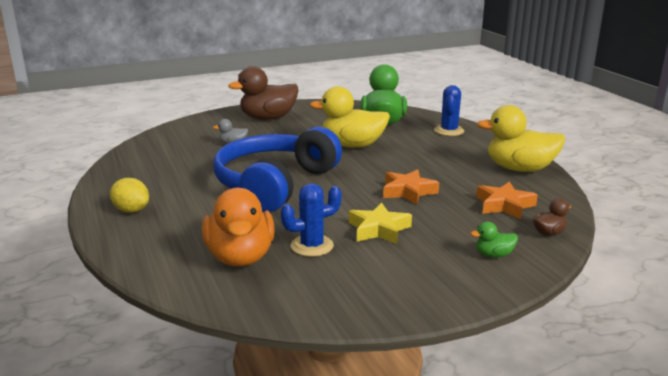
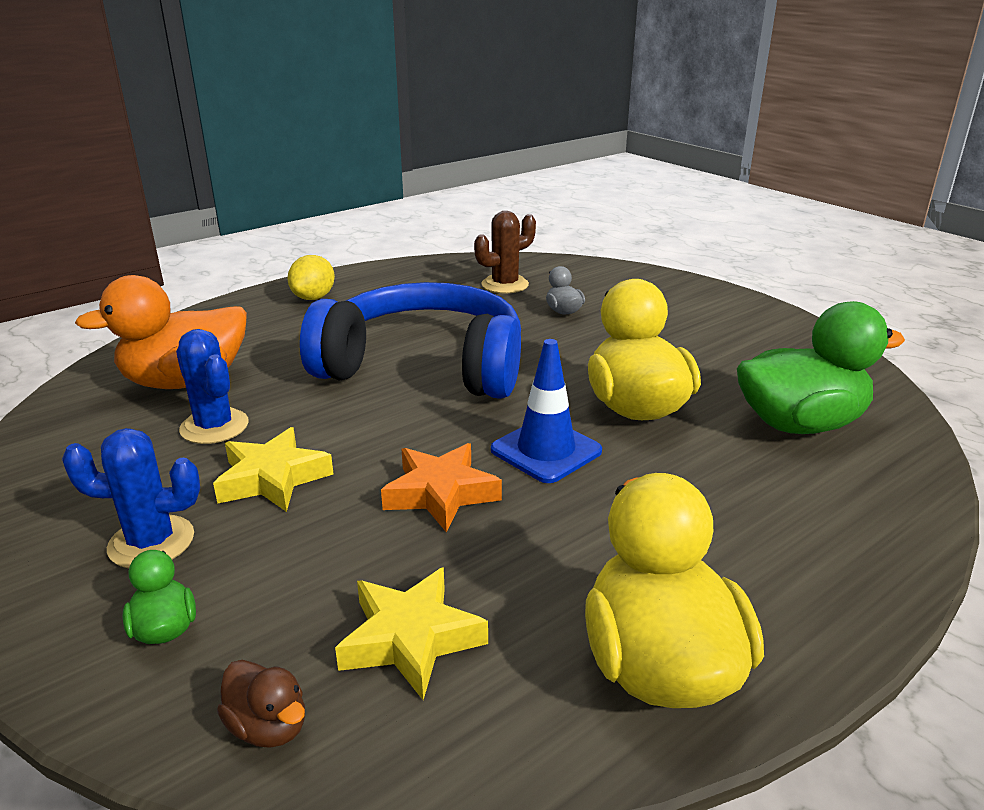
camera: 75 degrees right, 5 degrees up
brown duck [228,66,299,120] -> none
blue cactus [434,85,464,136] -> blue cactus moved to [62,428,200,568]
orange star [476,181,538,219] -> yellow star [335,567,488,700]
none -> brown cactus [474,211,536,294]
none -> blue traffic cone [491,339,602,483]

